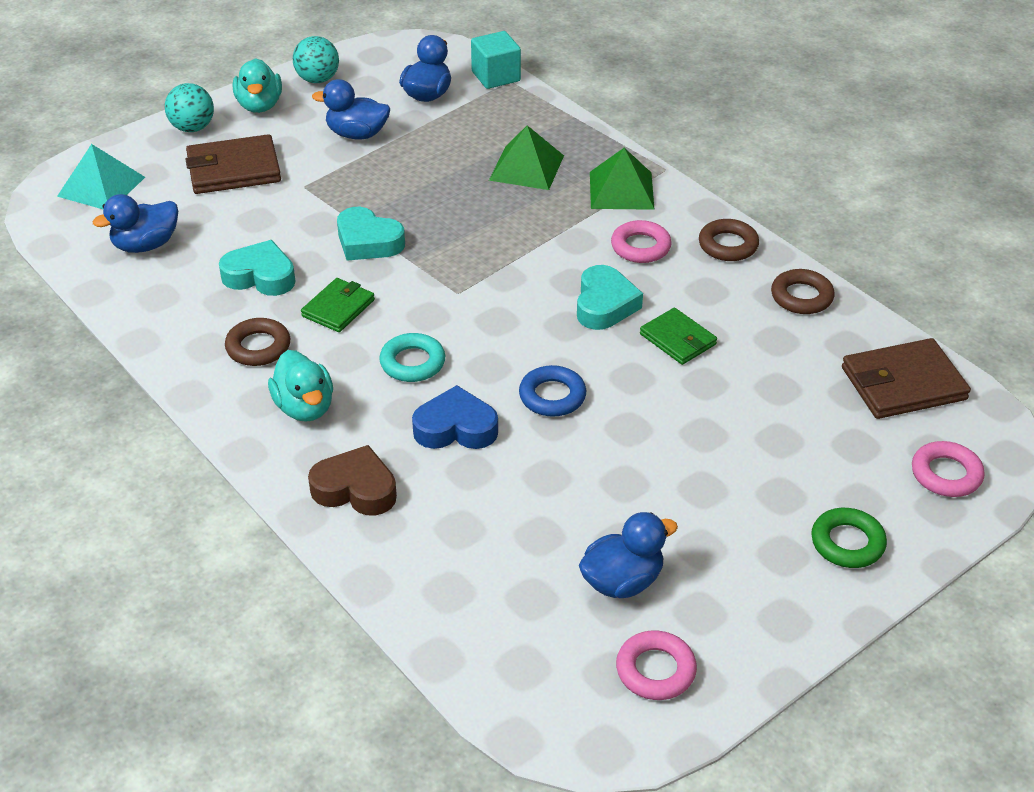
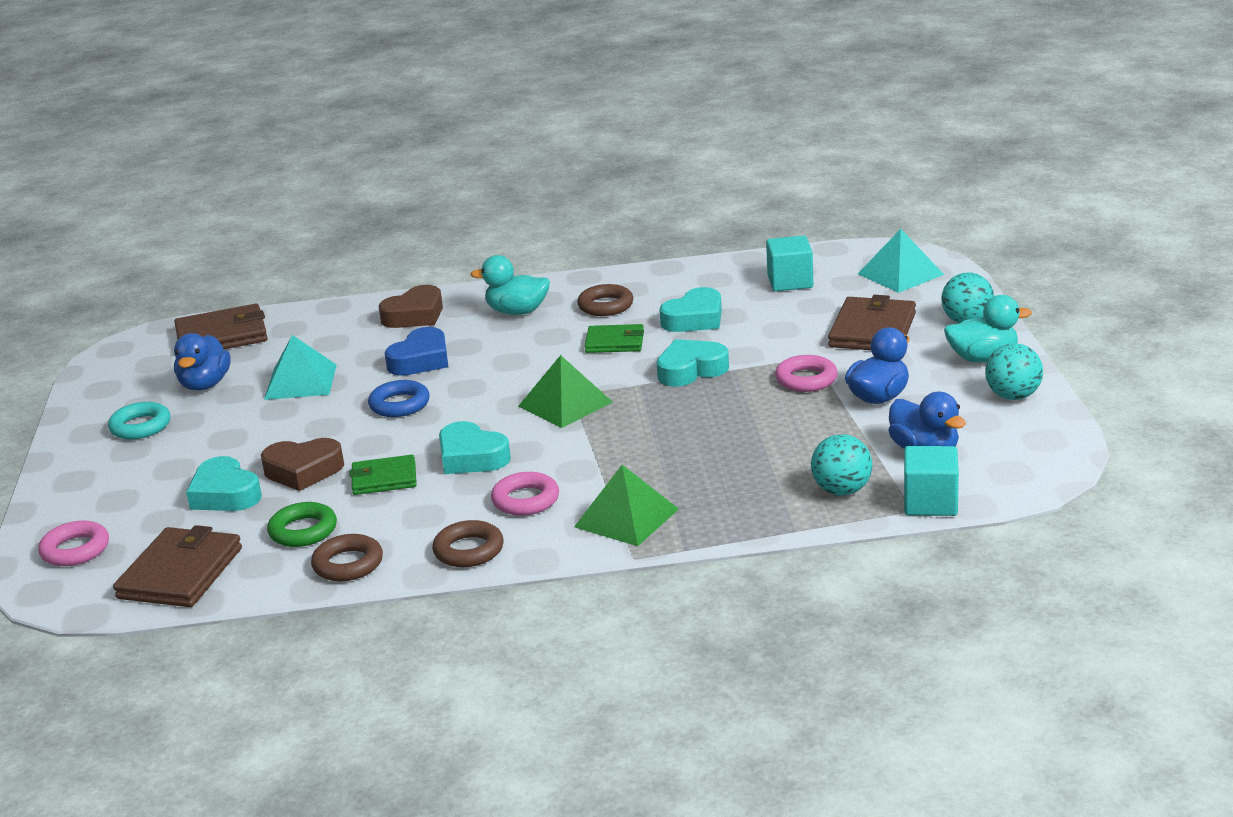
camera: 125 degrees right, 15 degrees down
blue duck [93,194,178,253] -> turquoise cube [766,236,813,291]
turquoise duck [233,58,282,113] -> turquoise duck turned 150 degrees clockwise [944,295,1032,363]
green wallet [301,278,375,332] -> green wallet turned 60 degrees counterclockwise [585,324,644,353]
turquoise ring [379,333,445,382] -> turquoise ring moved to [108,402,170,439]
green pyramid [489,125,564,190] -> green pyramid moved to [518,355,613,428]
pink ring [616,630,697,700] -> pink ring moved to [775,355,838,392]
green ring [811,508,887,568] -> green ring moved to [267,502,337,547]
none -> brown wallet [174,304,268,349]
none -> turquoise heart [186,456,262,511]
none -> brown heart [261,438,344,491]
none -> turquoise pyramid [264,335,337,400]
none -> turquoise ball [811,434,872,496]

